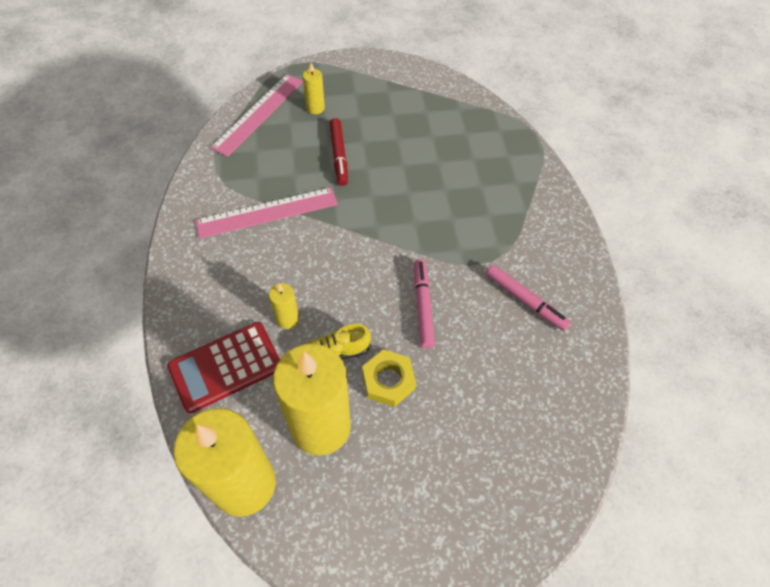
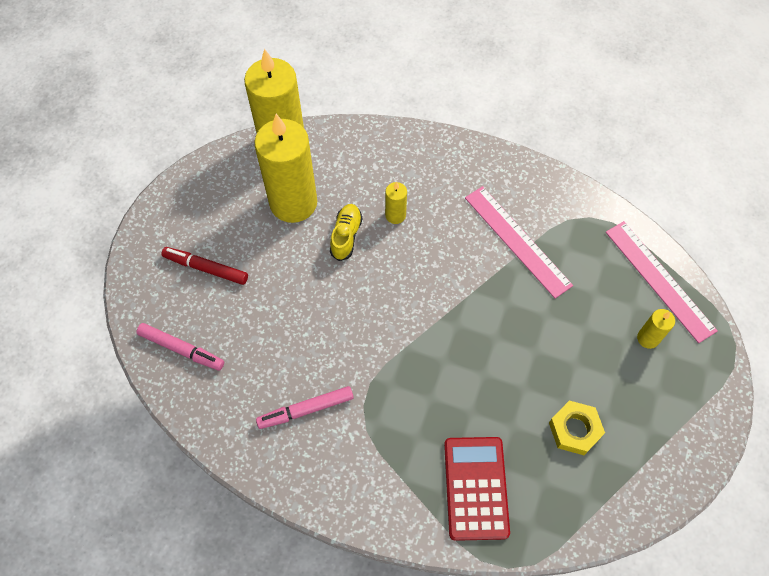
camera: 120 degrees right, 5 degrees up
red calculator [167,322,280,413] -> red calculator moved to [444,437,510,541]
pink ruler [195,187,338,238] -> pink ruler turned 45 degrees counterclockwise [465,186,573,298]
red marker [330,118,348,186] -> red marker moved to [161,247,248,285]
yellow nut [362,349,416,407] -> yellow nut moved to [549,400,605,455]
pink marker [414,259,435,348] -> pink marker moved to [136,323,224,371]

